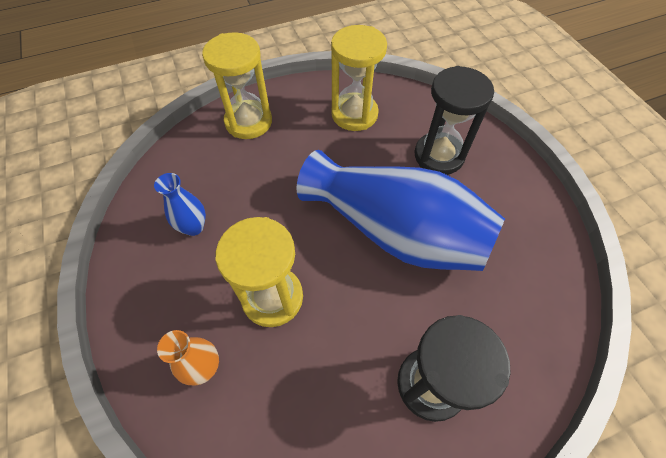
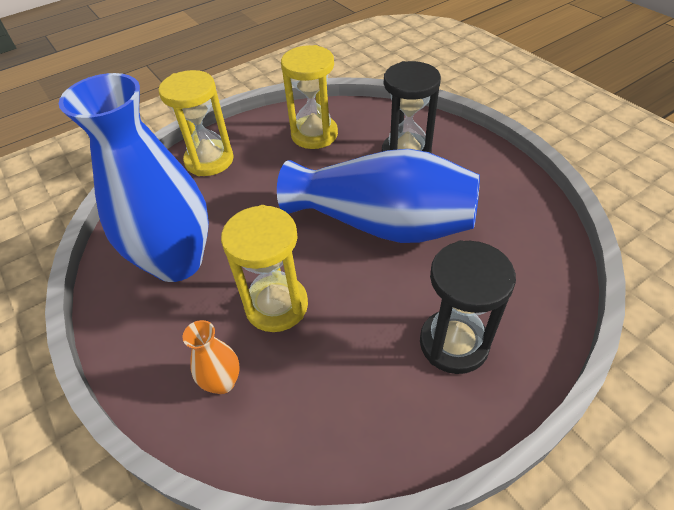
camera: 10 degrees left, 10 degrees down
blue vase [154,173,206,236] -> blue vase [59,73,209,282], size x2.44

